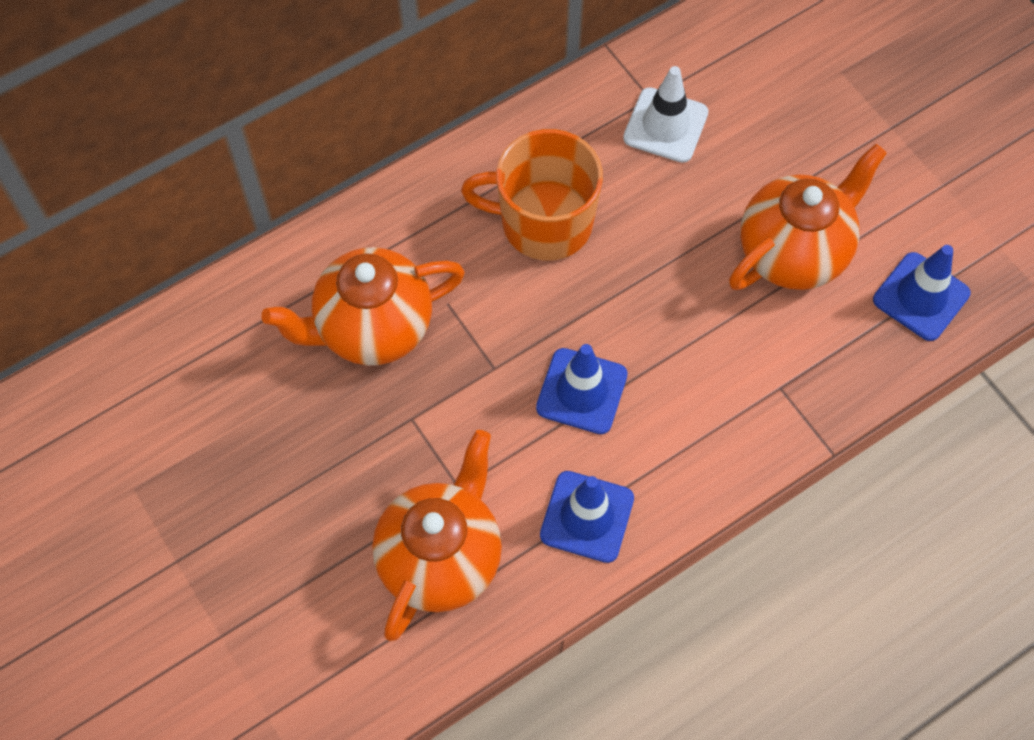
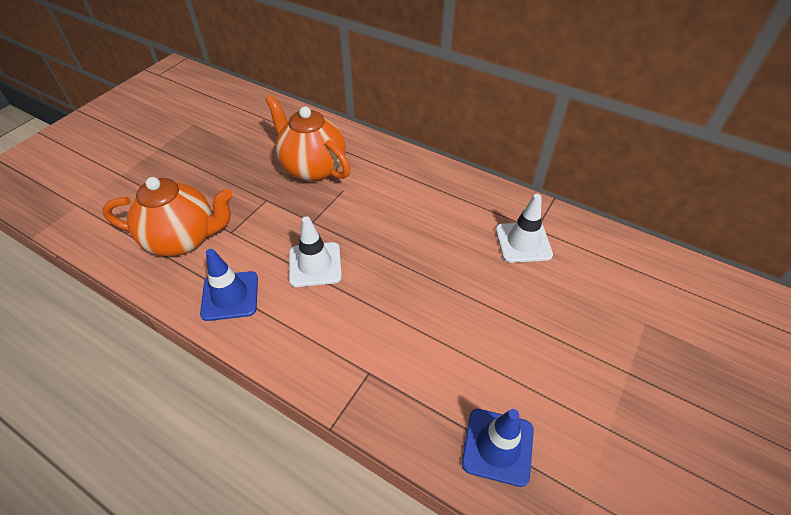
camera: 65 degrees right, 15 degrees down
orange mug [461,129,603,260] -> none
blue traffic cone [536,344,628,434] -> white traffic cone [289,216,342,287]
orange teapot [729,144,887,290] -> none

